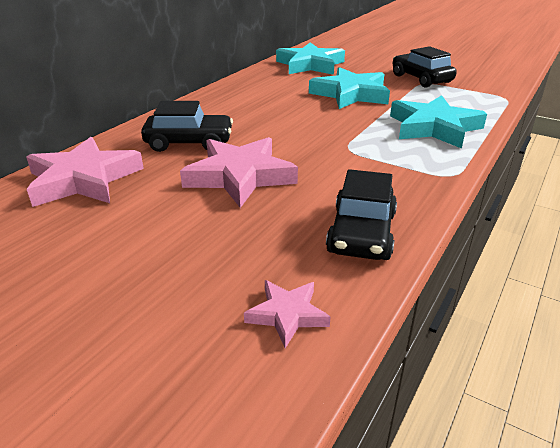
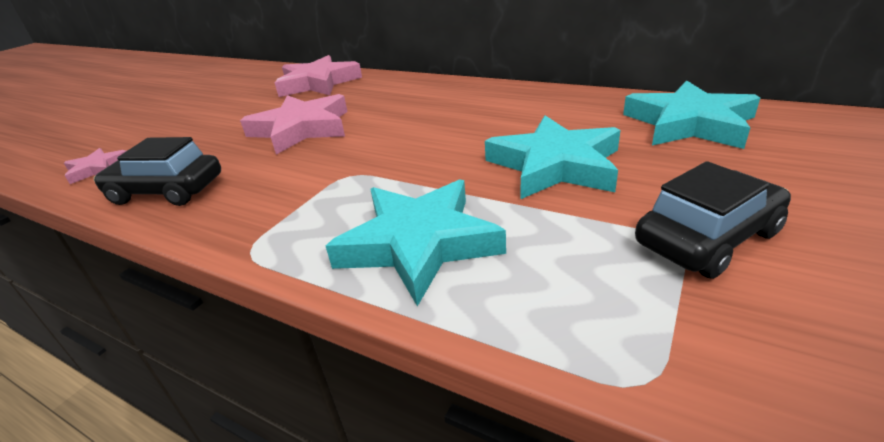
camera: 90 degrees right, 0 degrees up
black car [141,101,233,152] -> none

